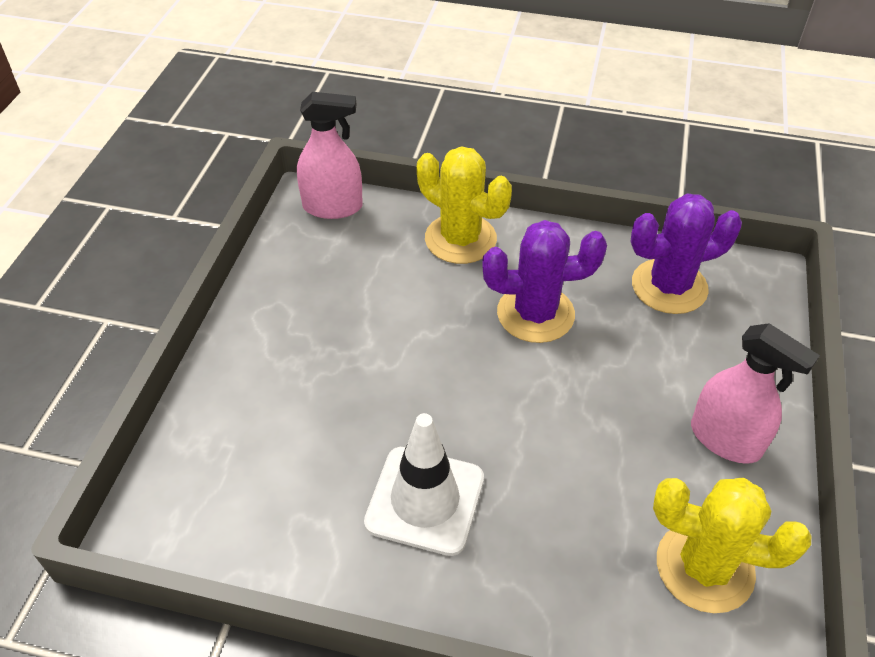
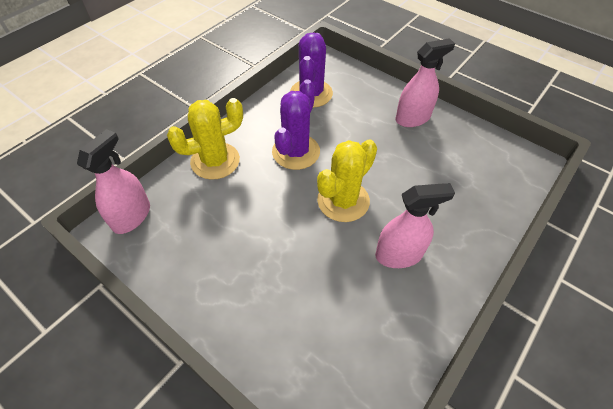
camera: 65 degrees left, 5 degrees up
white traffic cone [364,413,484,556] -> pink spray bottle [375,183,455,268]
yellow cactus [653,478,811,613] -> yellow cactus moved to [317,139,377,222]

